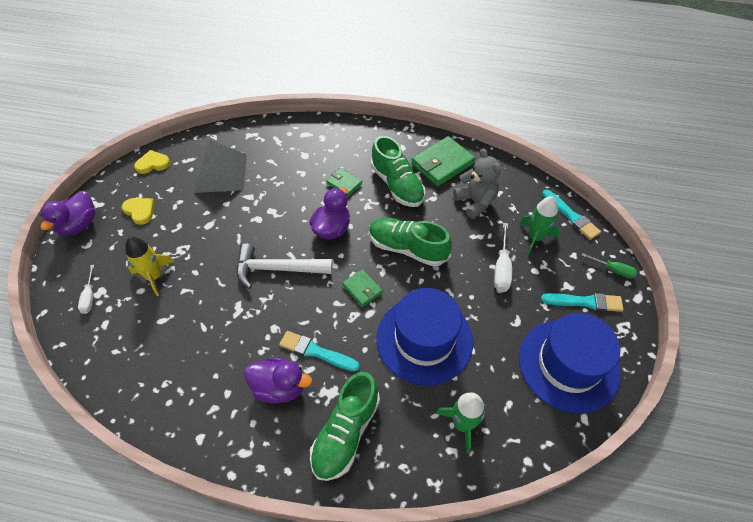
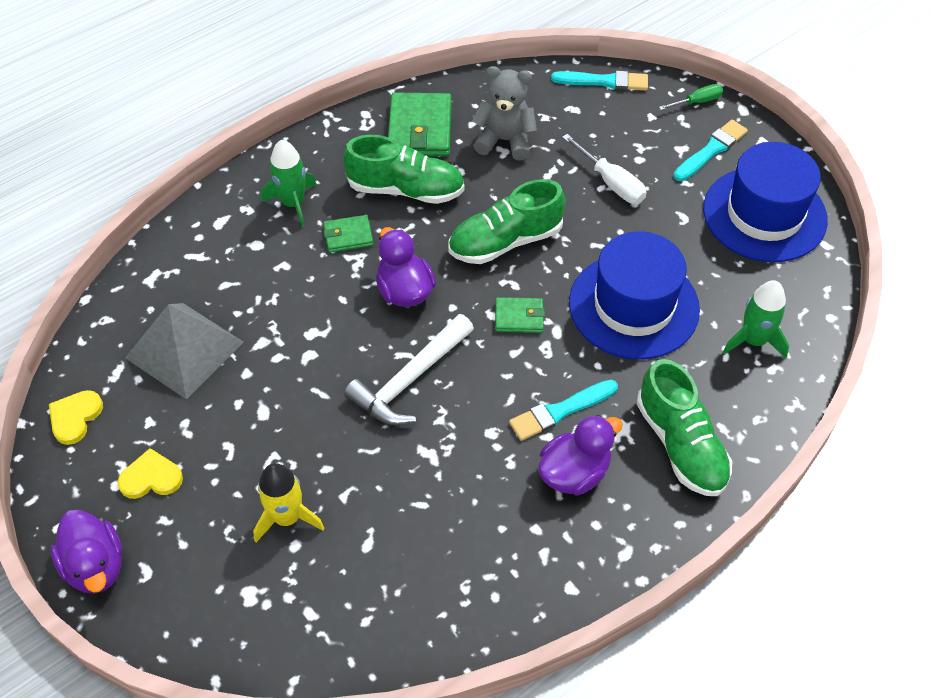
camera: 50 degrees left, 0 degrees up
white screwdriver [78,265,94,314] -> none
green rocket [520,196,560,255] -> green rocket moved to [261,140,316,228]

